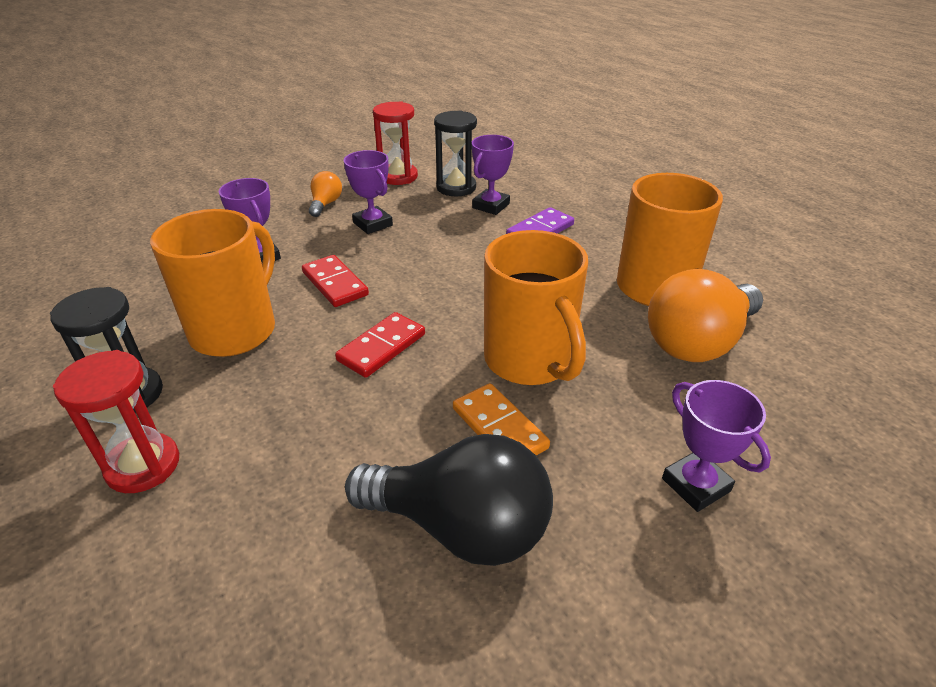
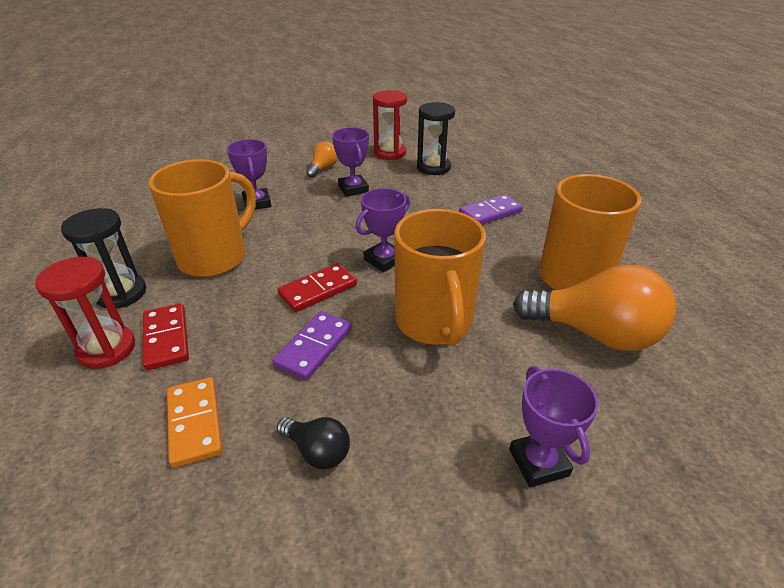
camera: 15 degrees right, 0 degrees up
red domino [302,255,369,307] -> red domino moved to [143,303,189,370]
black light bulb [345,434,553,566] -> black light bulb [277,417,350,469], size x0.48
orange domino [453,383,550,456] -> orange domino moved to [167,377,223,468]
purple trophy [472,135,514,215] -> purple trophy moved to [356,188,410,272]
orange light bulb [648,269,763,362] -> orange light bulb turned 135 degrees counterclockwise [513,265,676,351]
none -> purple domino [273,311,352,380]

